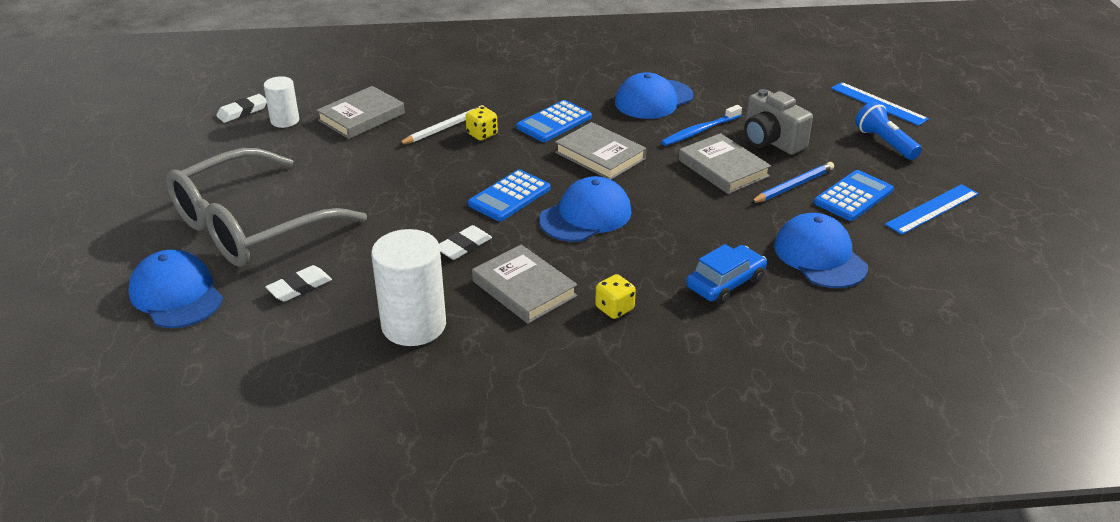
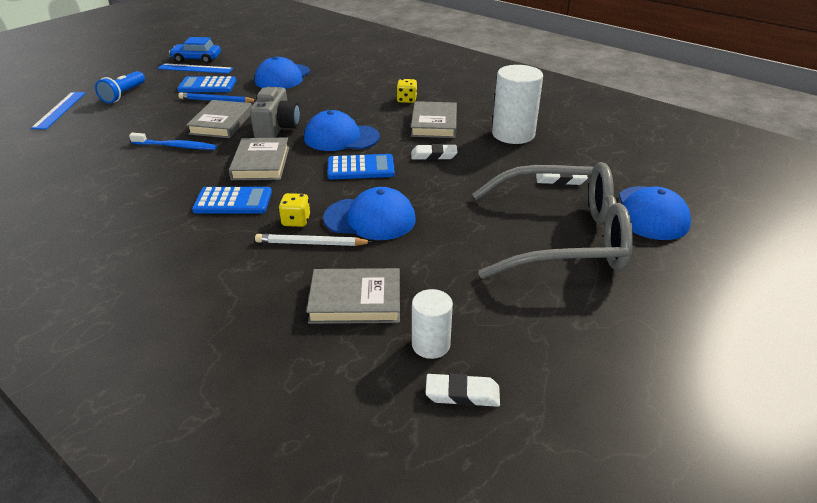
camera: 135 degrees left, 0 degrees up
blue cap [615,72,694,119] -> blue cap moved to [323,187,416,240]
blue car [686,244,767,304] -> blue car moved to [169,37,221,63]
grey camera [744,89,813,155] -> grey camera moved to [250,87,300,138]

